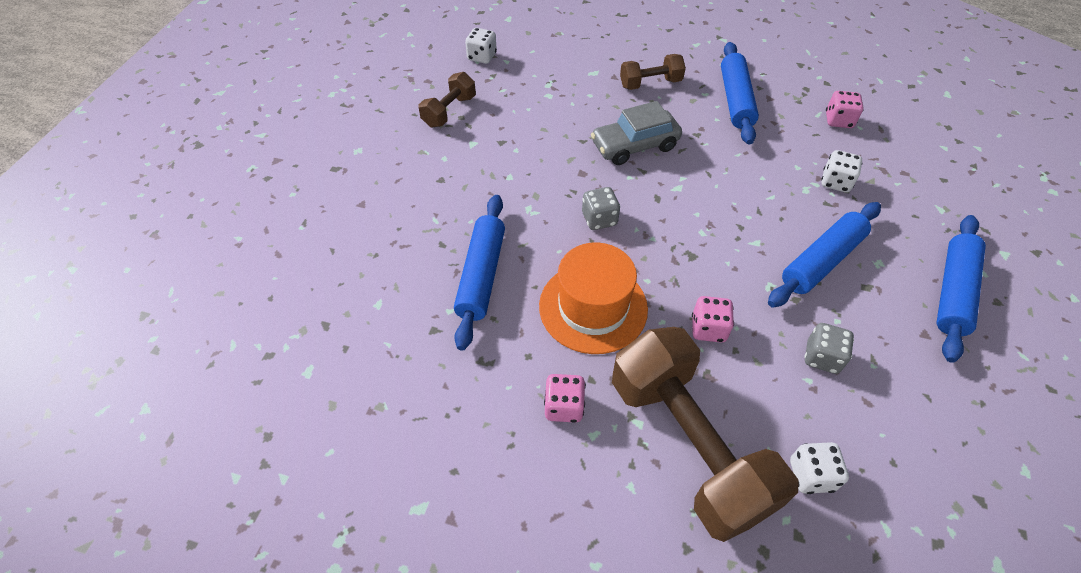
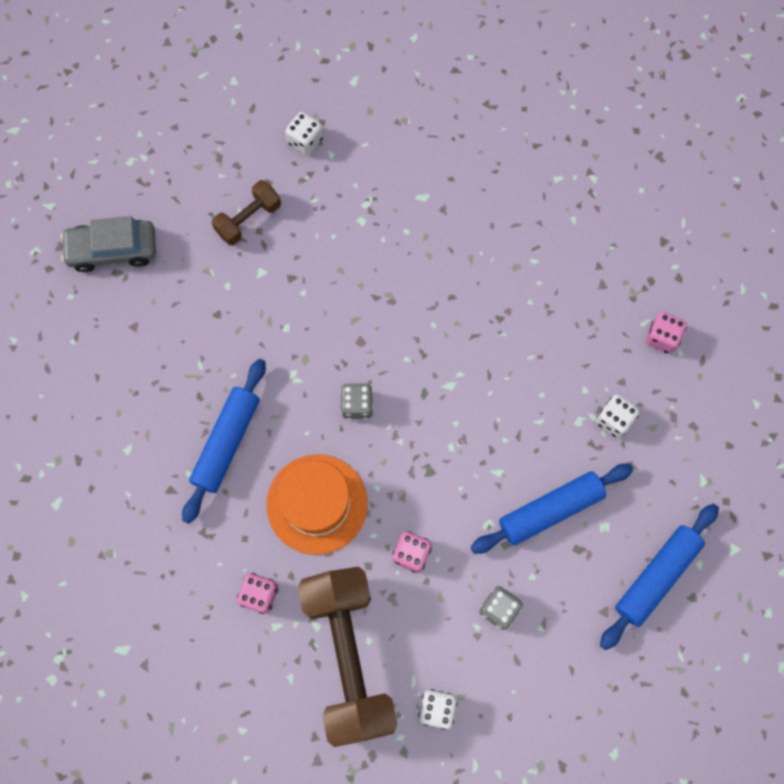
camera: 15 degrees right, 20 degrees up
grey car [591,101,682,165] -> grey car moved to [61,216,156,272]
brown dumbbell [620,54,686,90] -> none
blue rolling pin [721,42,759,144] -> none

